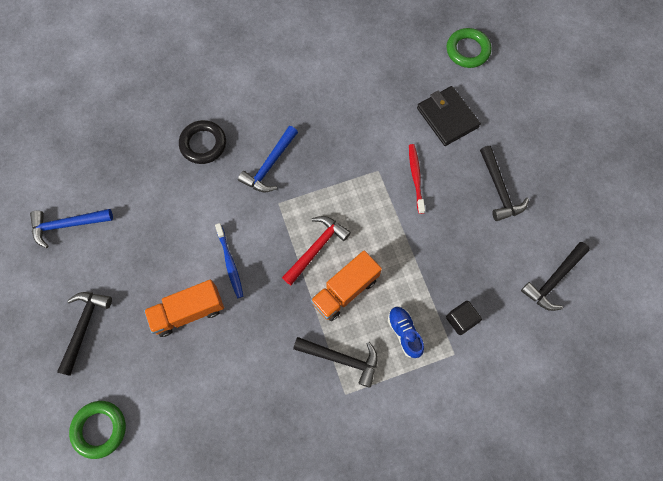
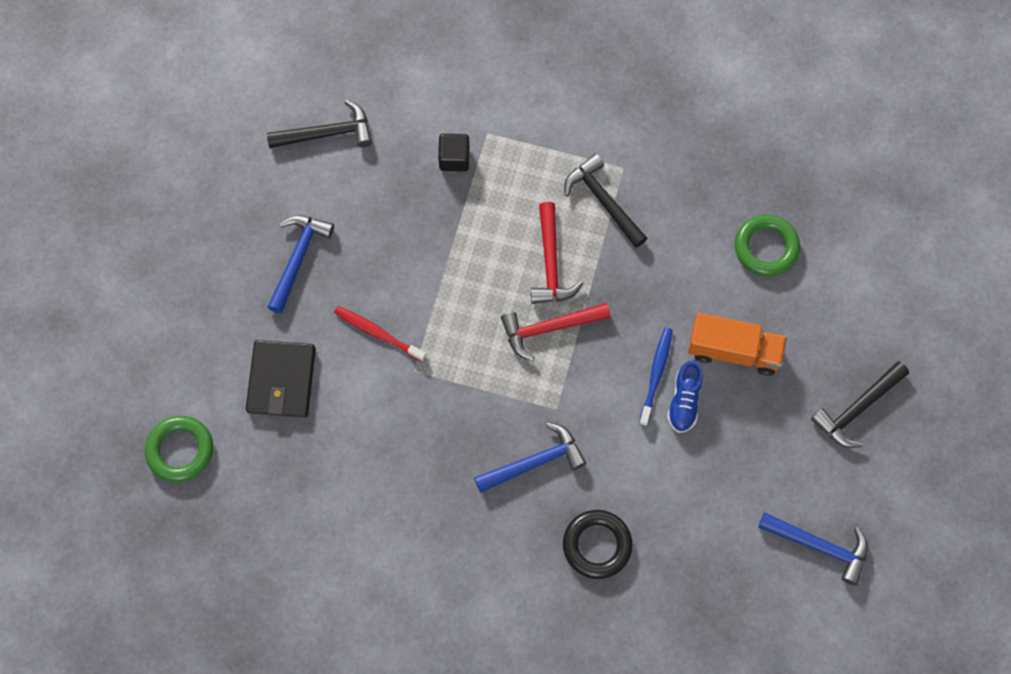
camera: 145 degrees left, 0 degrees up
green ring [69,401,126,459] -> green ring moved to [735,214,800,277]
orange truck [311,250,382,321] -> red hammer [531,202,583,304]
blue shoe [388,307,424,358] -> blue shoe moved to [667,361,703,433]
red toothbrush [409,144,425,214] -> red toothbrush turned 90 degrees clockwise [334,306,426,362]
black hammer [480,146,529,221] -> blue hammer [268,215,334,313]

